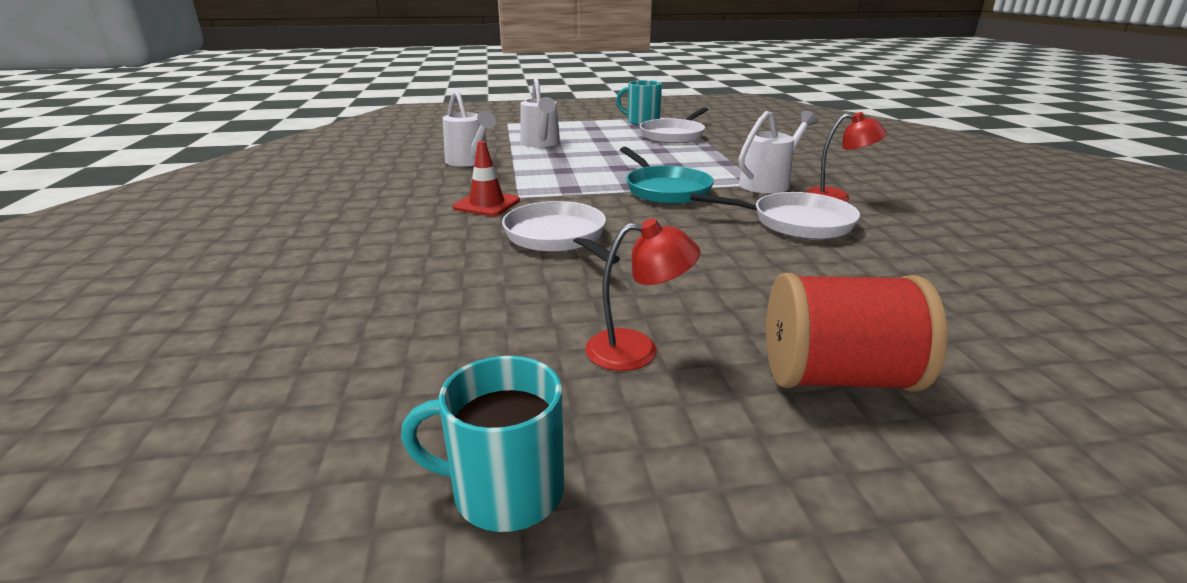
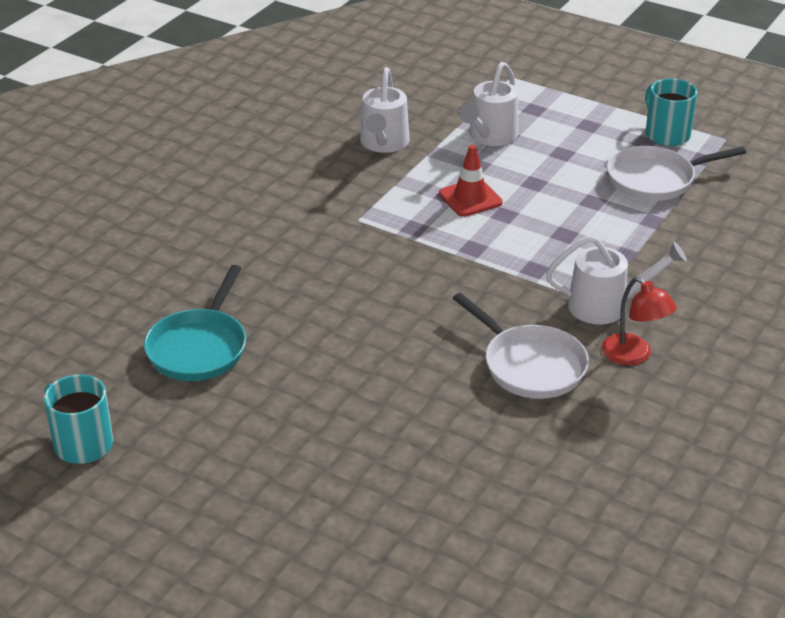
camera: 40 degrees right, 10 degrees up
red traffic cone [453,141,520,216] -> red traffic cone moved to [439,145,503,217]
white pan [502,201,620,264] -> none
red lamp [585,218,700,371] -> none
turquoise pan [620,147,714,204] -> turquoise pan moved to [144,265,246,381]
red spool [766,273,947,392] -> none

